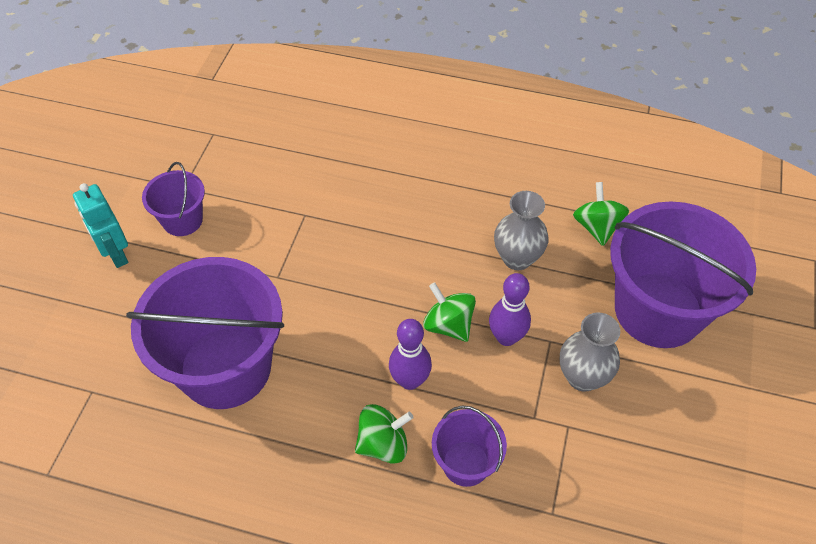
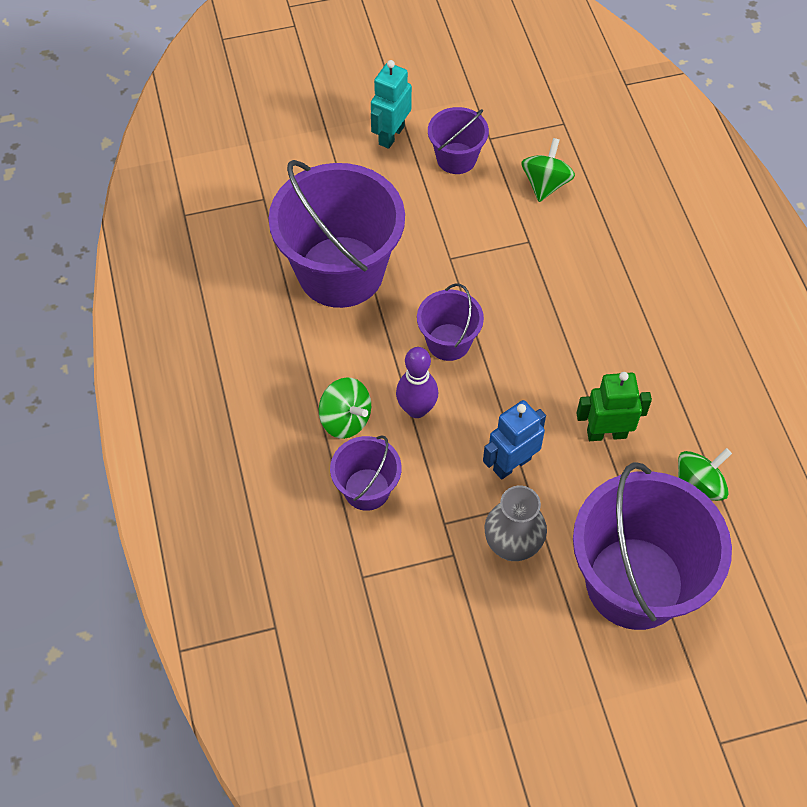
camera: 60 degrees right, 5 degrees up
green spinning top [423,282,476,342] -> green spinning top moved to [521,138,575,202]
purple bowling pin [489,273,531,346] -> blue robot [483,400,546,480]
grey vase [494,191,549,270] -> green robot [576,372,652,441]
none -> purple bucket [417,283,484,361]

